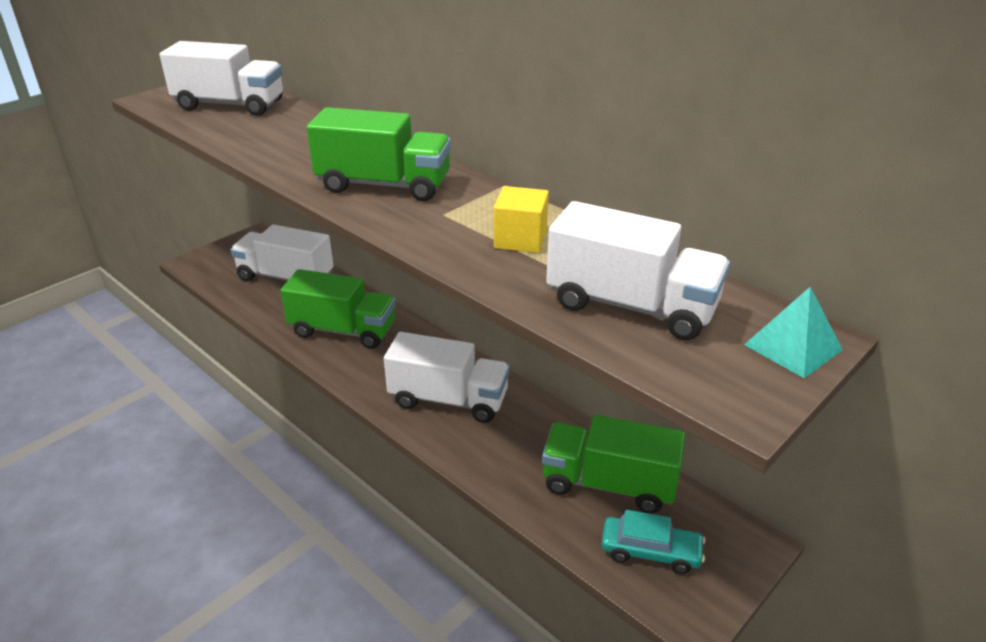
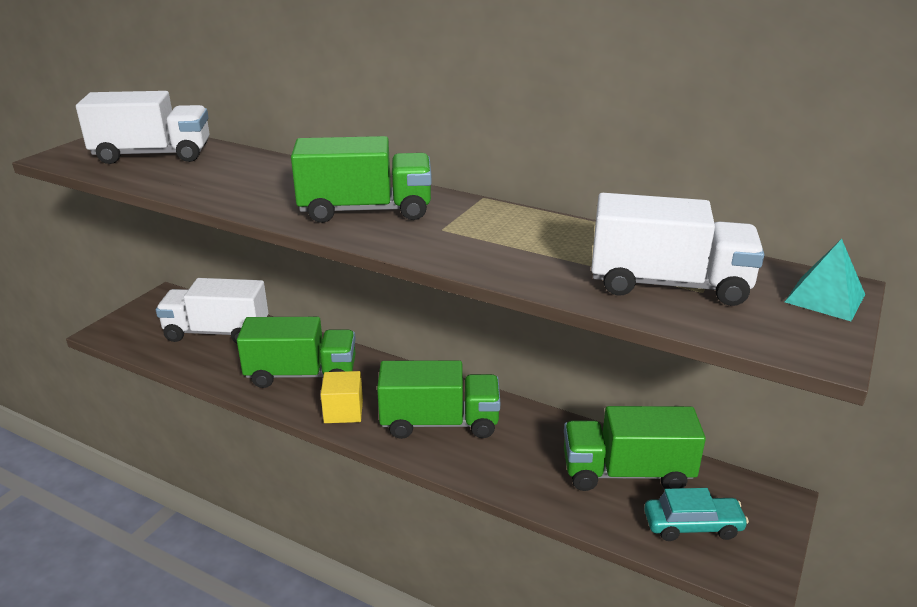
camera: 15 degrees left, 5 degrees down
white truck [384,332,510,423] -> green truck [377,360,500,439]
yellow cube [494,186,549,253] -> yellow cube moved to [321,371,363,423]

